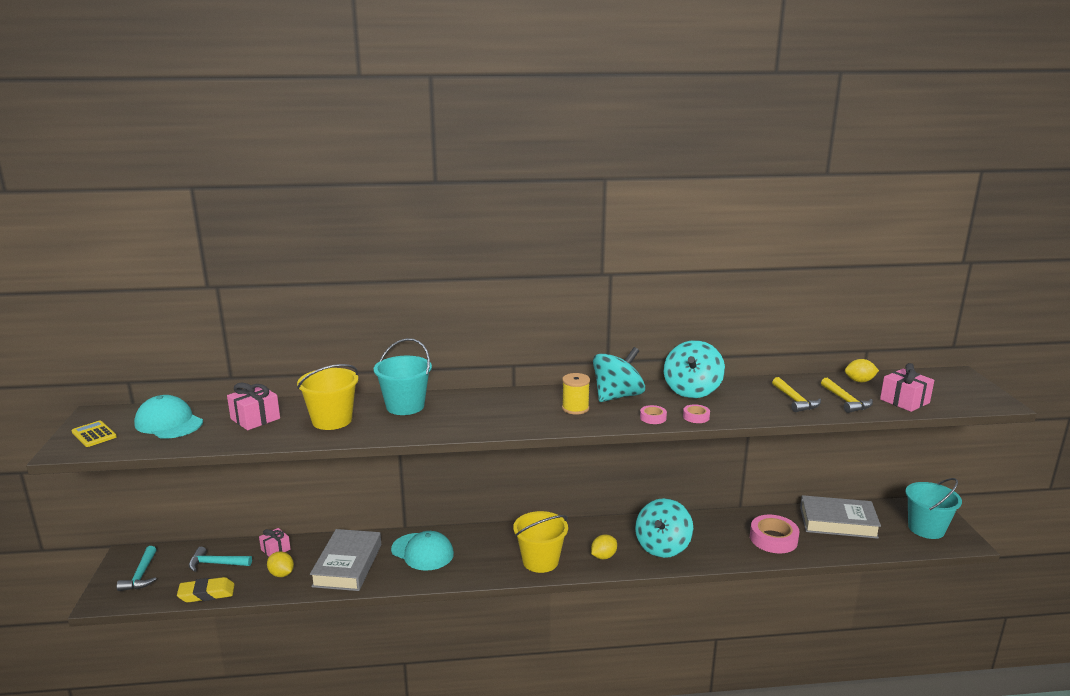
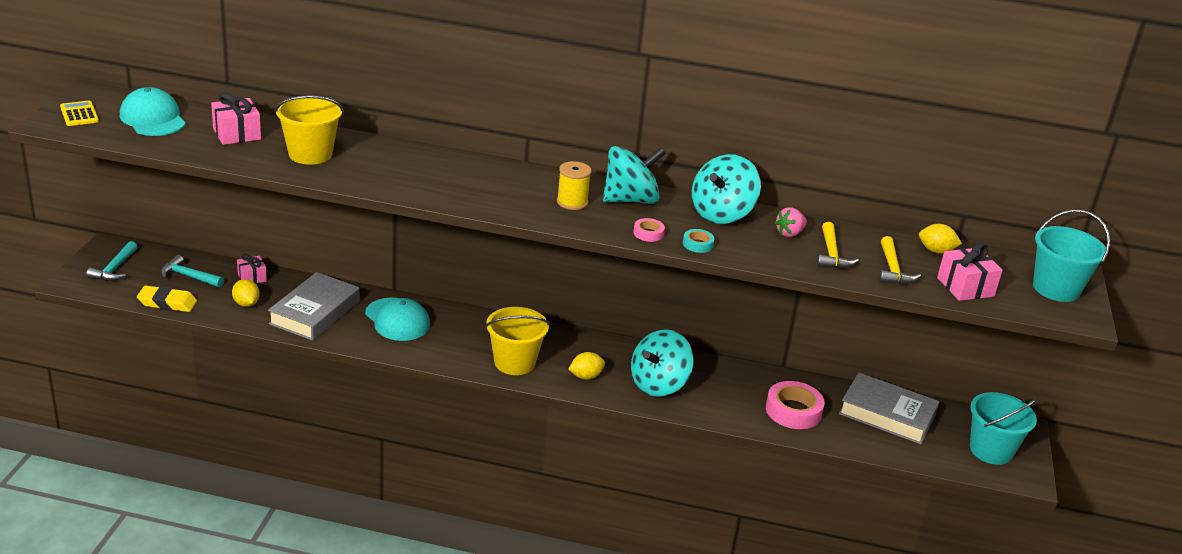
camera: 15 degrees right, 10 degrees up
turquoise bucket [374,338,432,415] -> turquoise bucket moved to [1033,210,1110,302]
pink tape [683,404,710,423] -> turquoise tape [683,229,715,253]
none -> pink strawberry [775,207,807,237]

